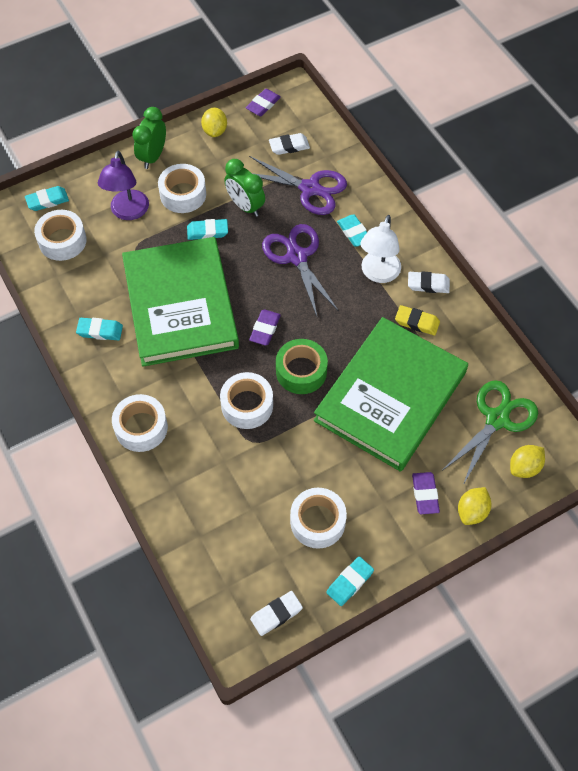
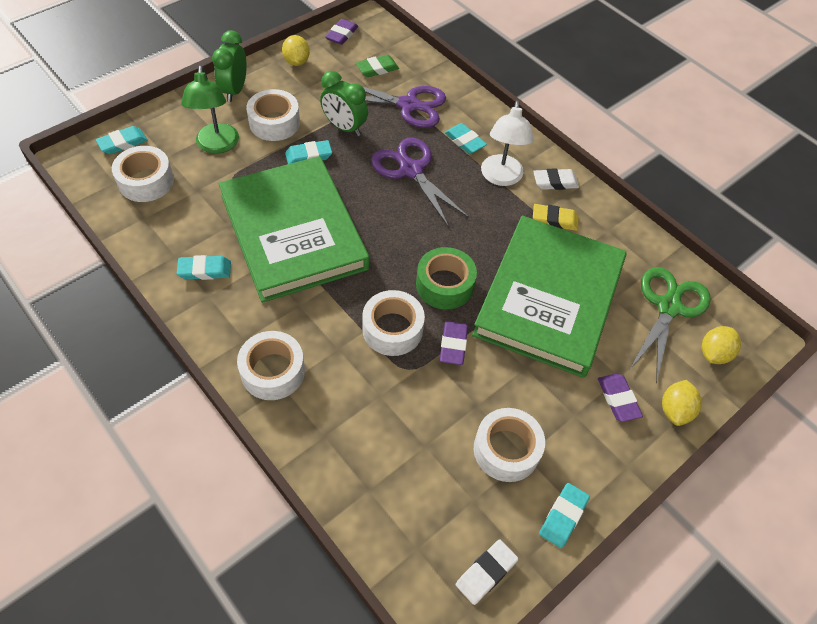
camera: 15 degrees left, 5 degrees down
purple lamp [98,151,149,220] -> green lamp [181,65,239,154]
purple eraser [249,309,281,346] -> purple eraser moved to [440,321,468,365]
white eraser [269,133,310,155] -> green eraser [356,55,399,77]

